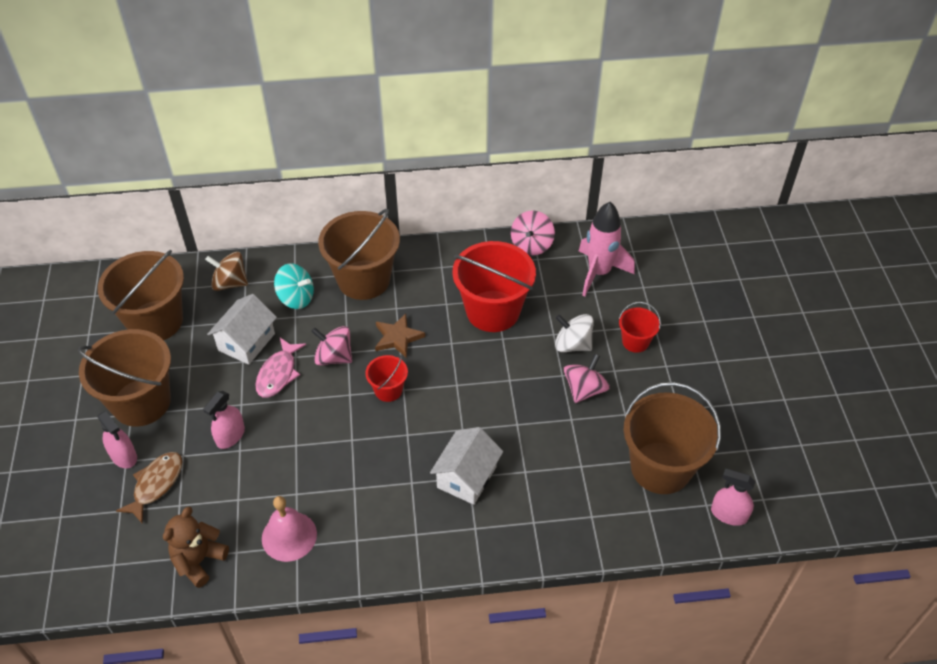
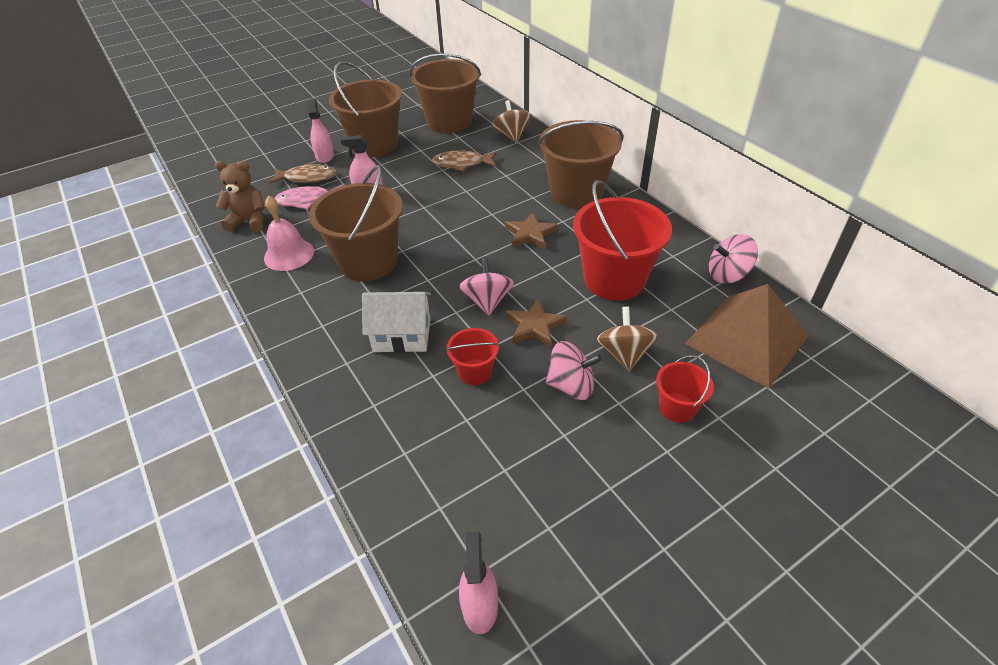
camera: 65 degrees right, 5 degrees down
pink spray bottle [97,411,137,468] -> pink spray bottle turned 150 degrees clockwise [308,98,334,163]
white house [207,294,277,365] -> brown fish [432,150,496,172]
pink fish [255,338,306,398] -> pink fish moved to [275,184,343,209]
turquoise spinning top [274,264,314,309] -> none
pink spinning top [311,326,352,365] -> pink spinning top moved to [459,257,514,315]
red bucket [365,355,408,402] -> red bucket moved to [446,328,500,385]
white spinning top [555,314,594,352] -> brown spinning top [597,307,658,371]
pink rocket [579,202,635,296] -> brown pyramid [685,284,808,388]
brown bucket [624,382,721,494] -> brown bucket moved to [309,165,403,281]
none -> brown star [506,298,567,347]

